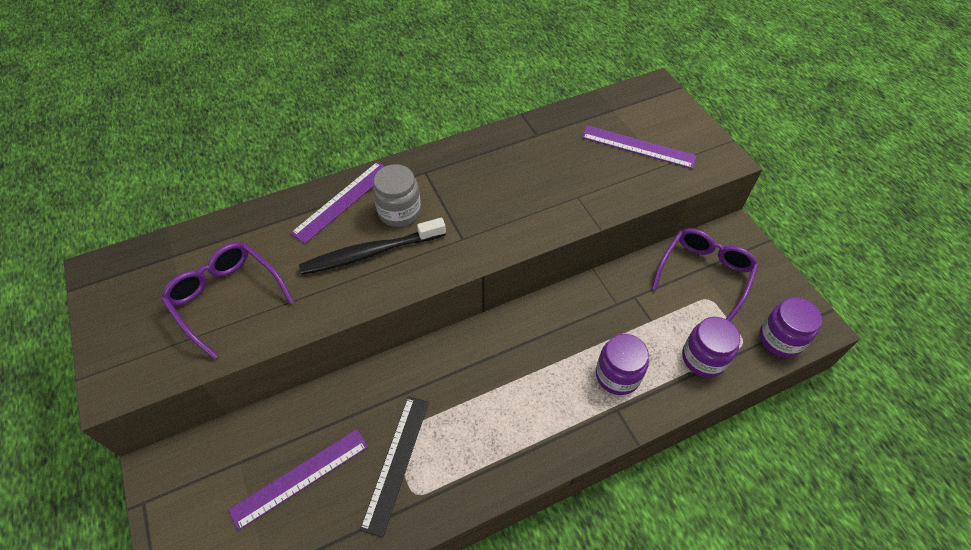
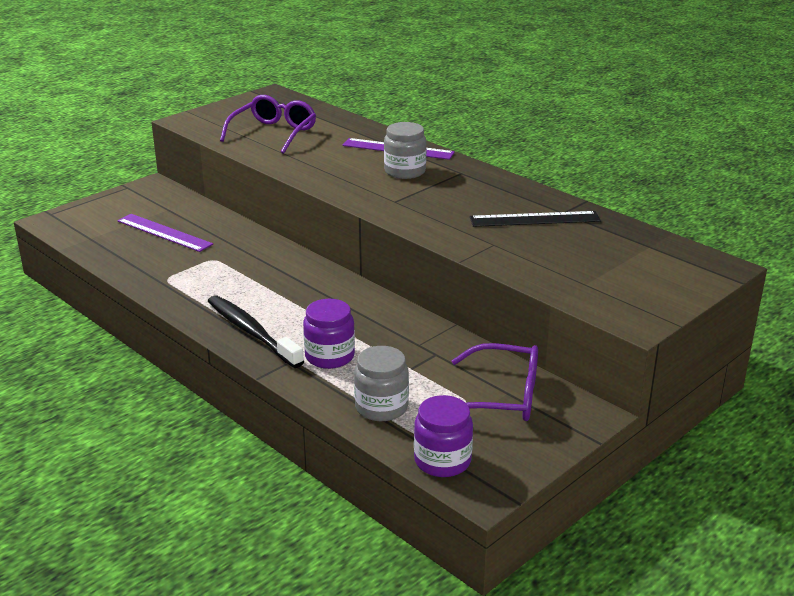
camera: 70 degrees right, 25 degrees down
black toothbrush [299,218,446,275] -> black toothbrush moved to [208,295,304,368]
black ruler [360,396,429,537] -> black ruler moved to [470,211,601,227]
purple ruler [581,125,697,169] -> none
purple jar [682,317,740,378] -> grey jar [354,346,409,421]

